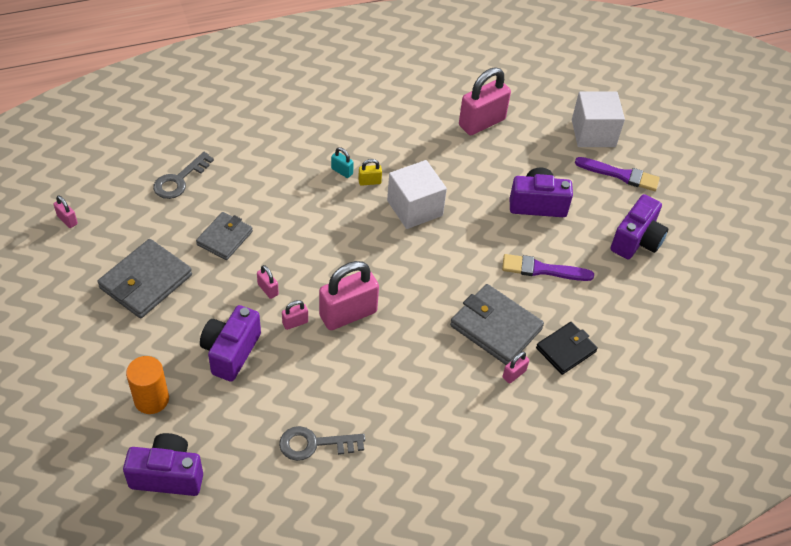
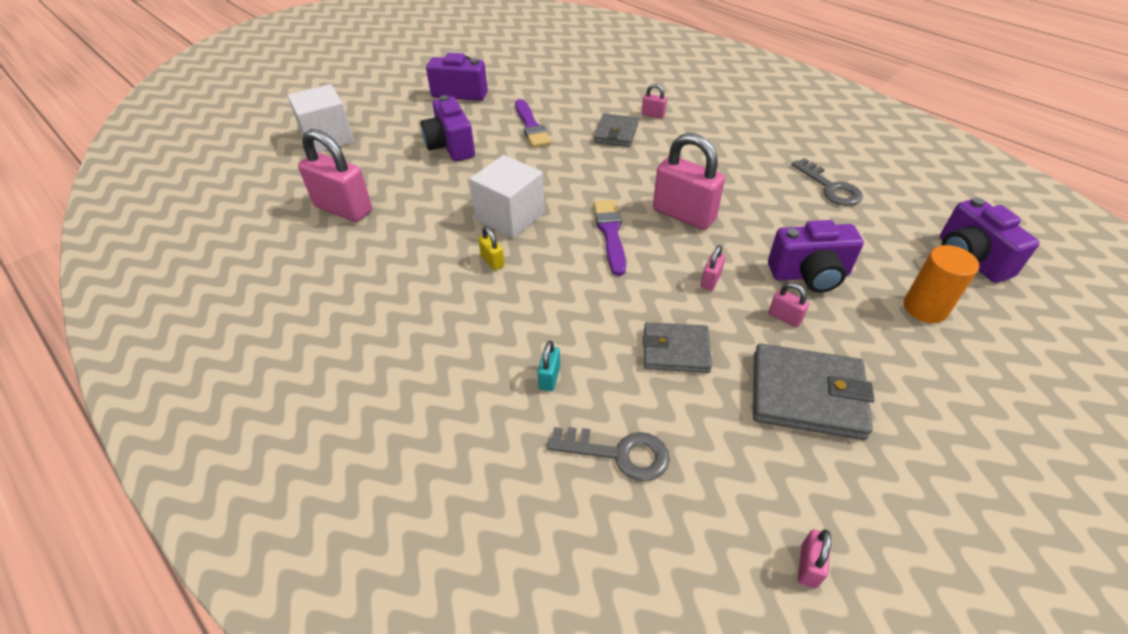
camera: 110 degrees left, 5 degrees down
pink padlock [282,300,308,330] -> pink padlock moved to [768,283,809,328]
turquoise padlock [331,147,354,178] -> turquoise padlock moved to [538,341,560,391]
grey wallet [450,284,544,365] -> grey wallet [594,113,639,147], size x0.65
black wallet [536,322,598,375] -> none
purple brush [575,157,660,191] -> purple brush moved to [594,200,626,276]

